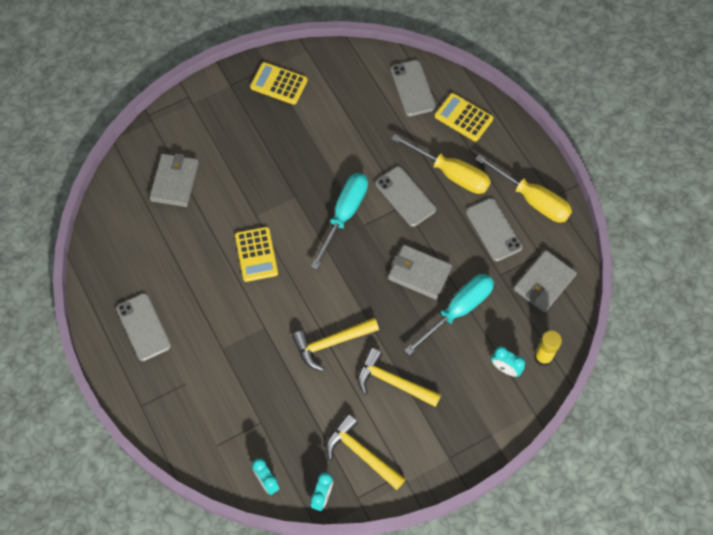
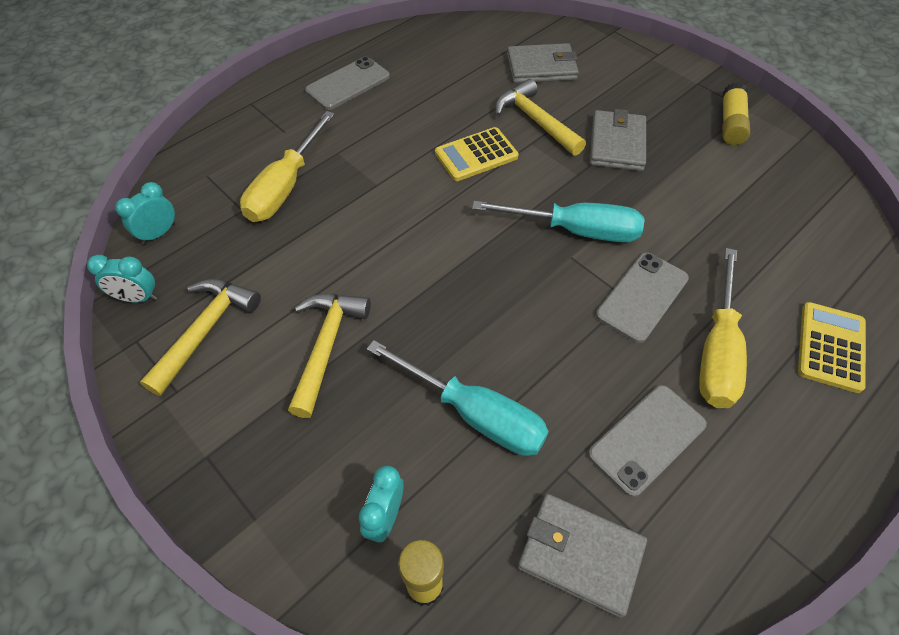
camera: 75 degrees right, 10 degrees down
yellow calculator [250,62,308,105] -> yellow glue stick [722,82,750,145]
yellow hammer [292,318,379,371] -> yellow hammer moved to [495,79,586,156]
grey wallet [388,245,452,300] -> grey wallet moved to [590,109,646,171]
grey phone [390,60,436,117] -> none
yellow screwdriver [475,154,572,223] -> yellow screwdriver moved to [240,111,335,222]

